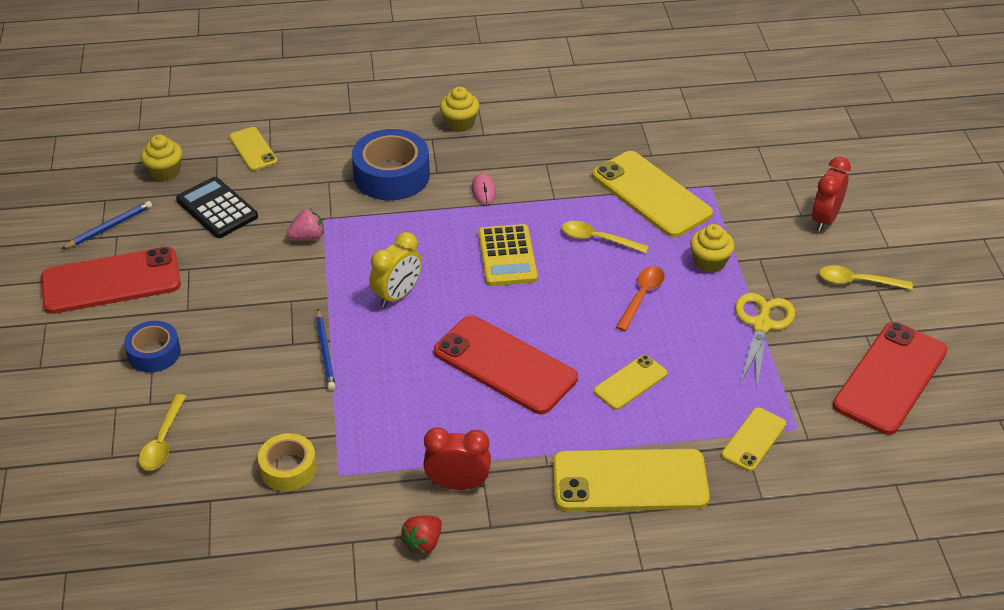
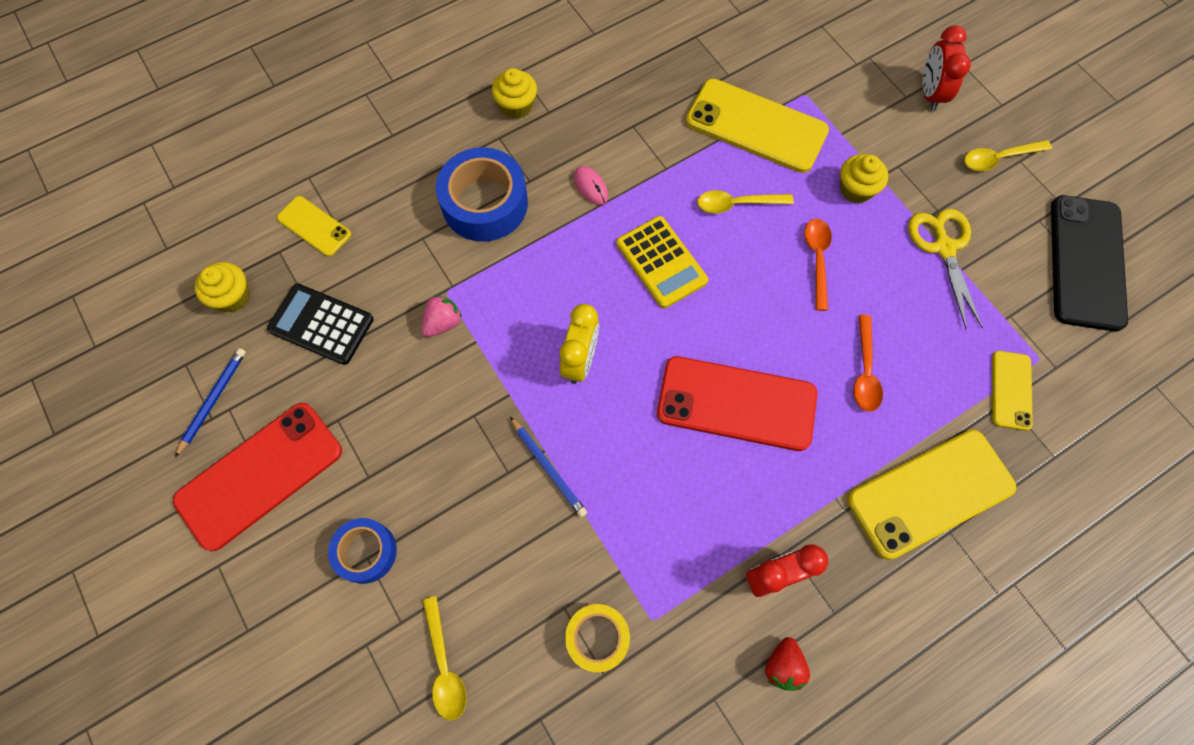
camera: 25 degrees left, 25 degrees up
yellow phone [594,355,667,410] -> orange spoon [853,315,883,412]
red phone [833,322,948,435] -> black phone [1051,195,1128,331]

